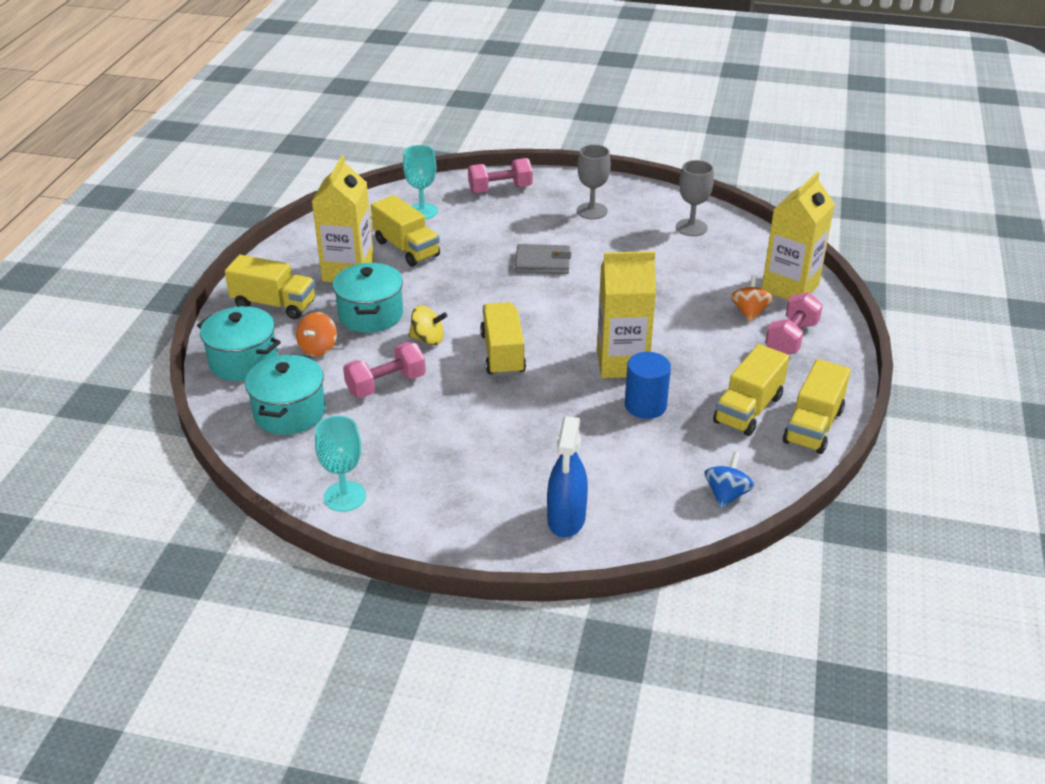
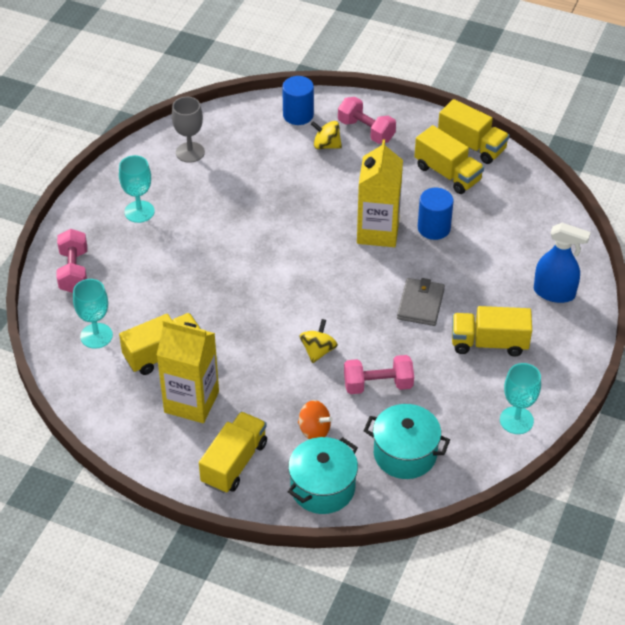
camera: 80 degrees left, 10 degrees up
turquoise pot [333,263,403,333] -> none
pink dumbbell [343,342,426,398] -> pink dumbbell turned 75 degrees counterclockwise [344,355,414,394]
yellow truck [480,302,526,376] -> yellow truck moved to [452,306,532,357]
grey wallet [515,244,571,274] -> grey wallet moved to [397,278,445,326]
grey goblet [577,144,611,219] -> turquoise goblet [119,155,155,223]
blue spinning top [704,452,754,508] -> none
orange spinning top [731,275,774,322] -> yellow spinning top [311,121,342,149]
yellow carton [762,172,835,300] -> blue cylinder [282,76,314,125]

